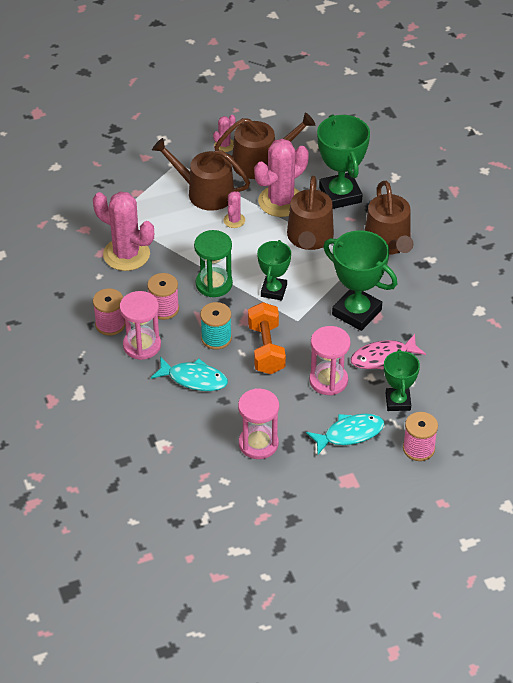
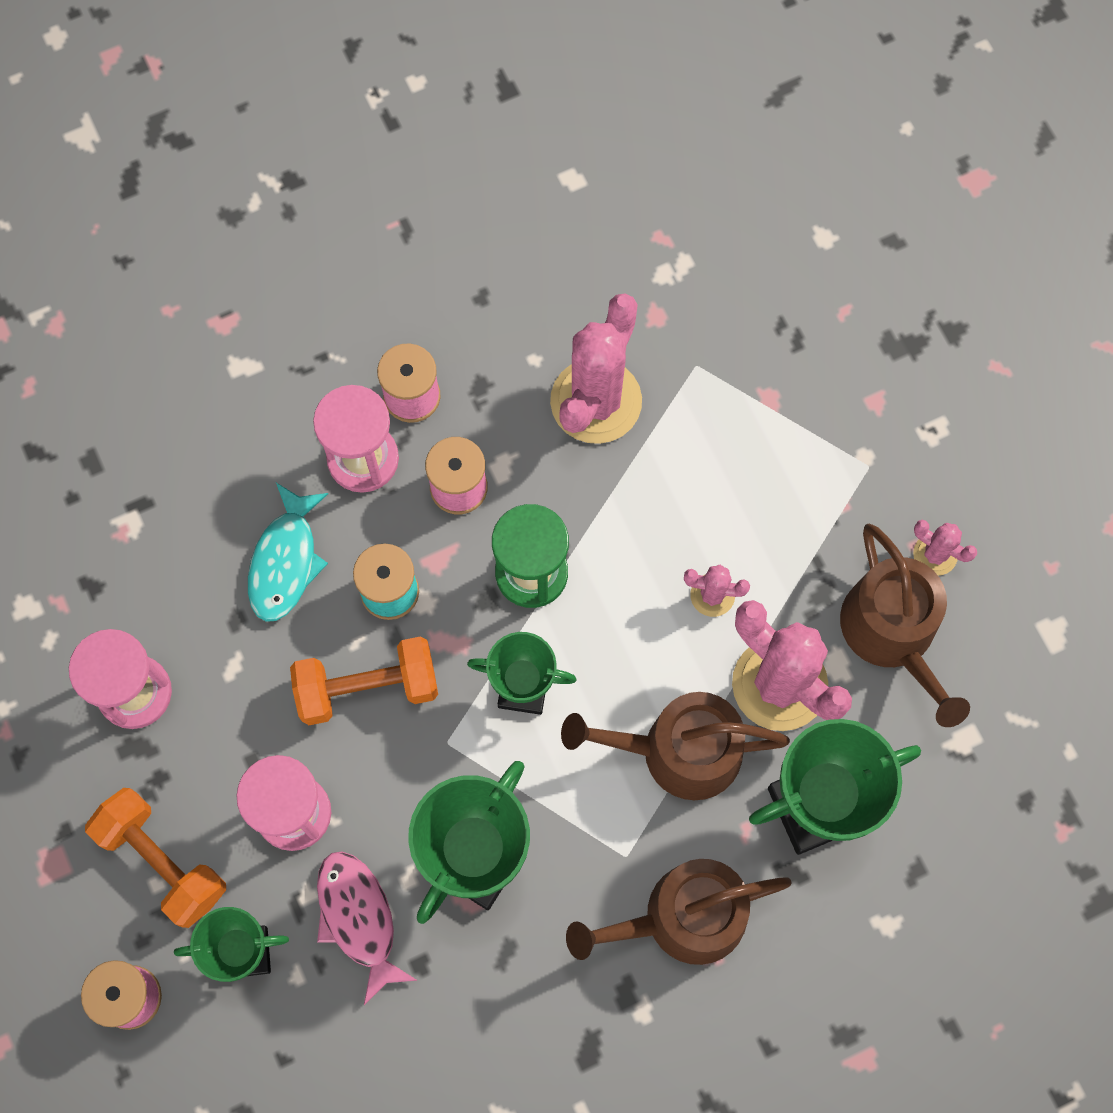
camera: 85 degrees right, 25 degrees up
brown watering can [152,138,250,211] -> none
turquoise fish [306,414,384,455] -> orange dumbbell [85,788,226,928]

